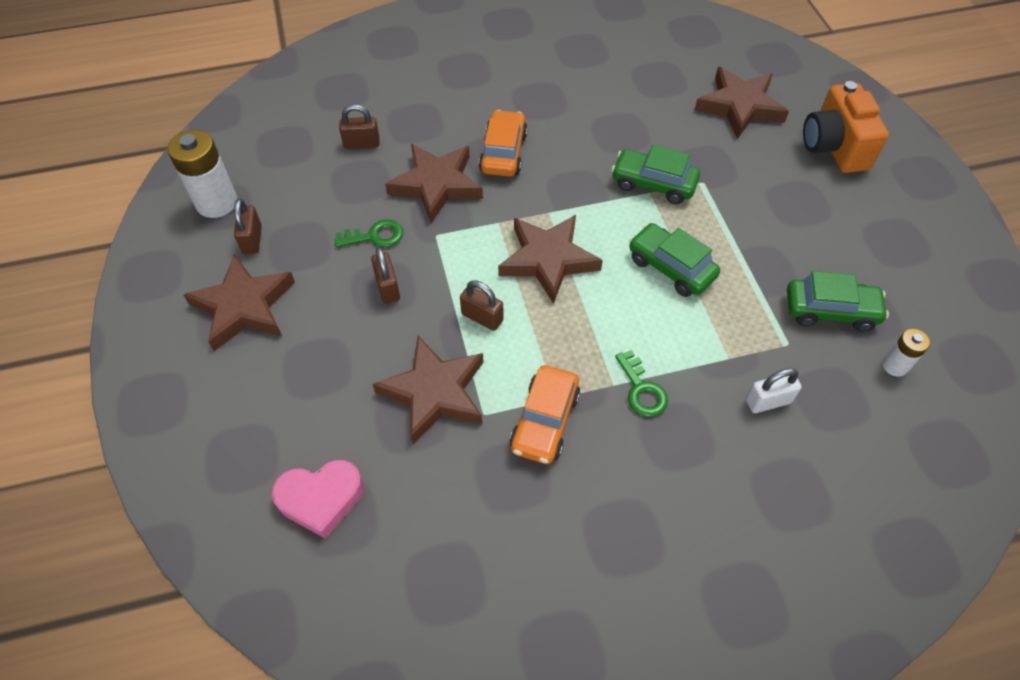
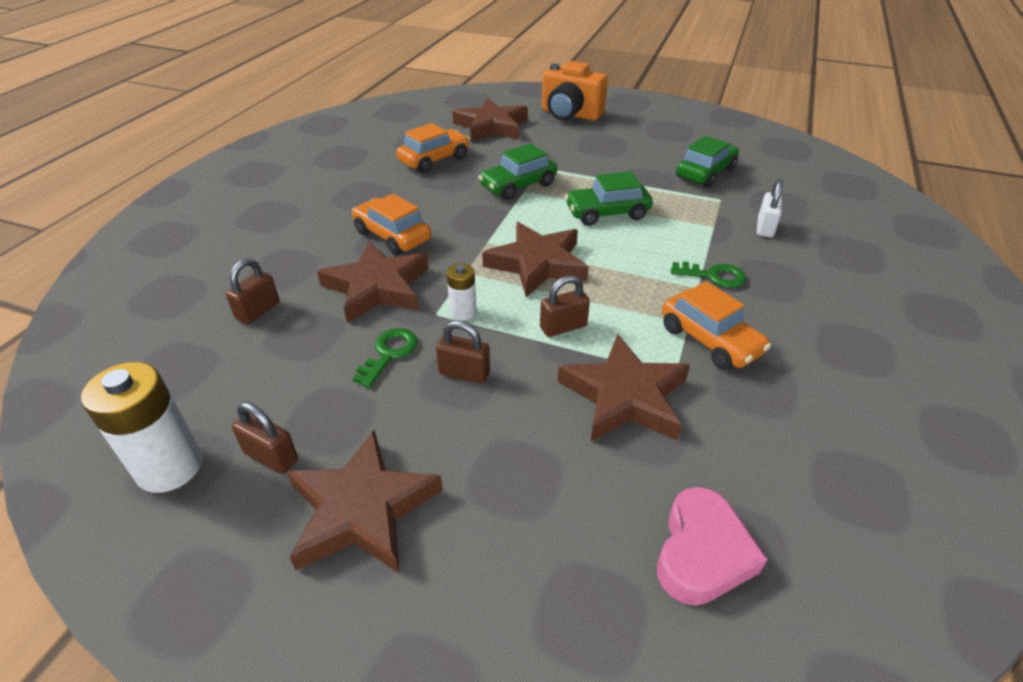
camera: 55 degrees left, 15 degrees down
white battery [882,329,930,377] -> white battery moved to [447,263,476,320]
none -> orange car [396,123,470,173]

